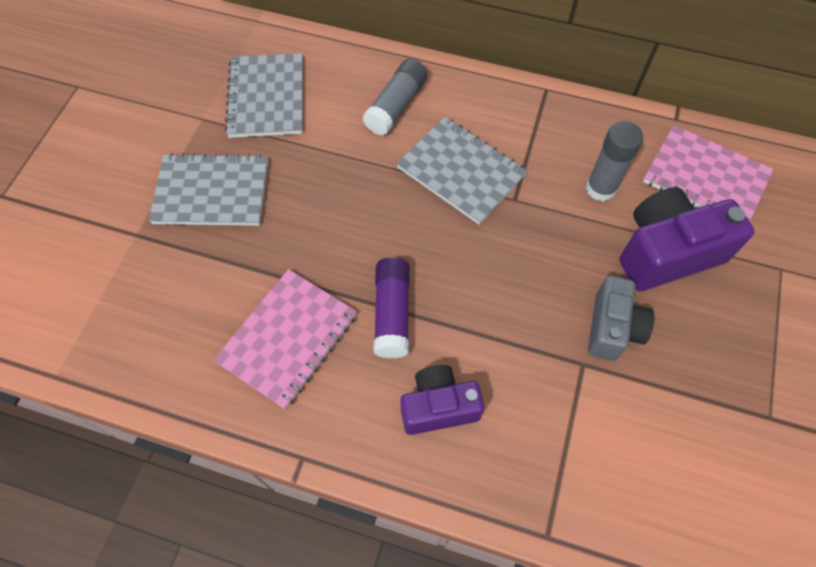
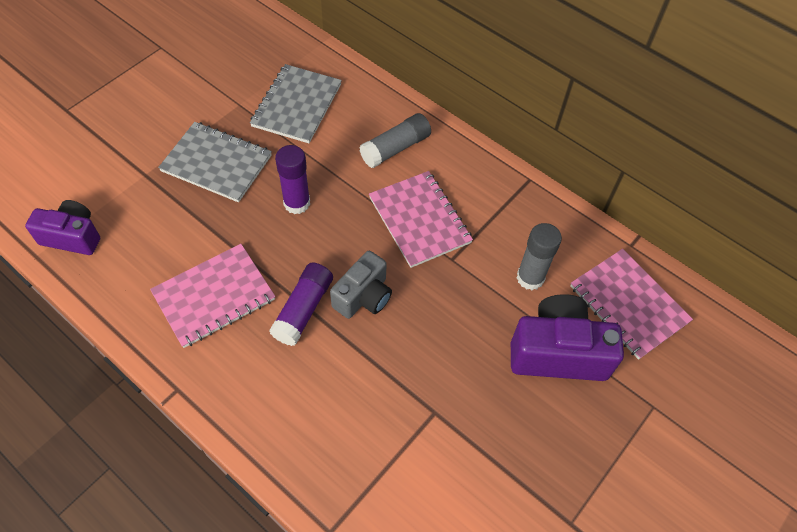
camera: 20 degrees right, 5 degrees down
grey notebook [396,117,528,225] -> pink notebook [369,171,473,268]
purple camera [400,365,484,435] -> purple camera moved to [25,200,100,255]
grey camera [588,276,654,360] -> grey camera moved to [330,251,392,319]
none -> purple glue stick [275,145,310,214]

